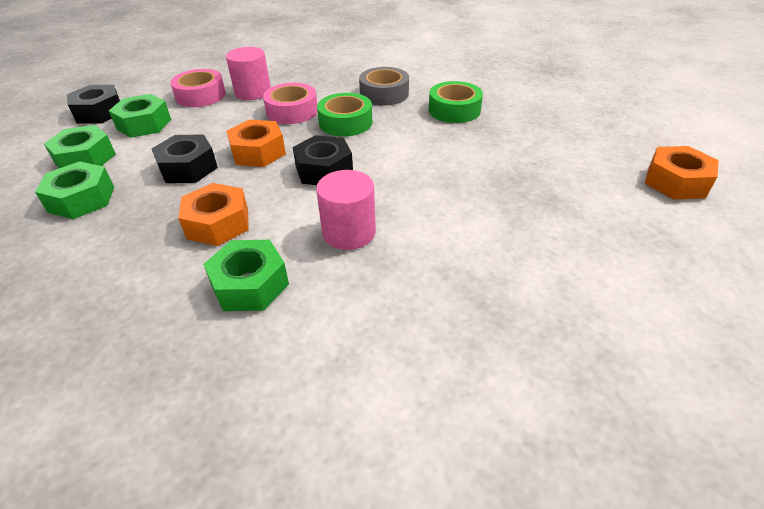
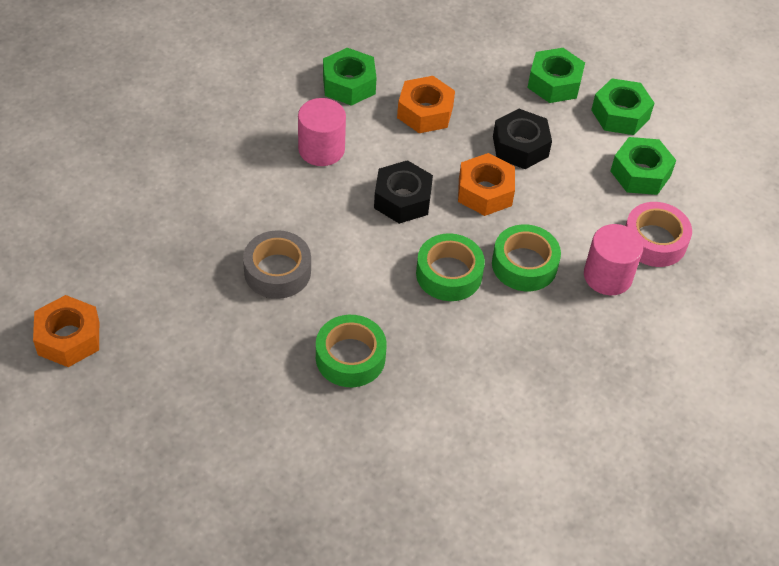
camera: 140 degrees right, 10 degrees up
black nut [67,85,120,124] -> none
pink tape [263,83,318,124] -> green tape [492,224,561,291]
grey tape [359,67,409,106] -> grey tape moved to [243,230,311,299]

